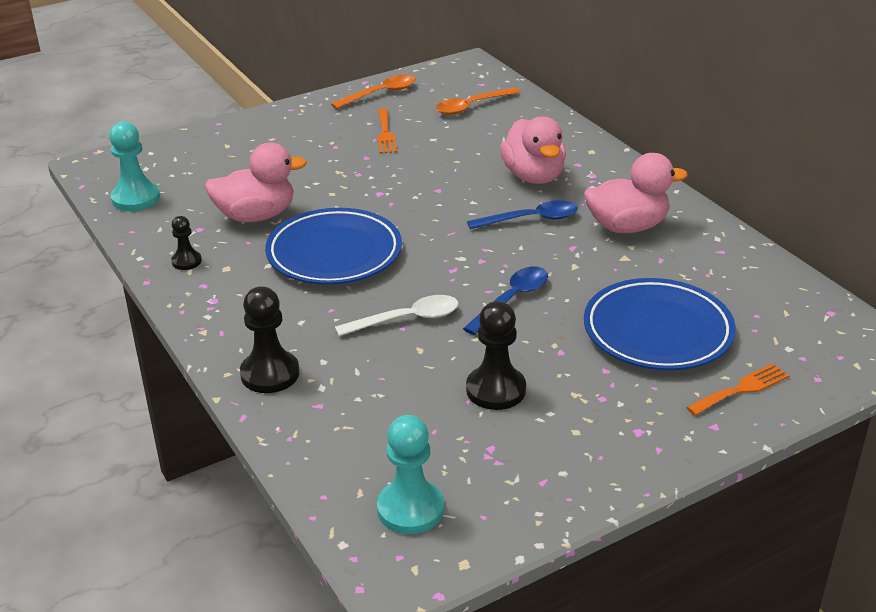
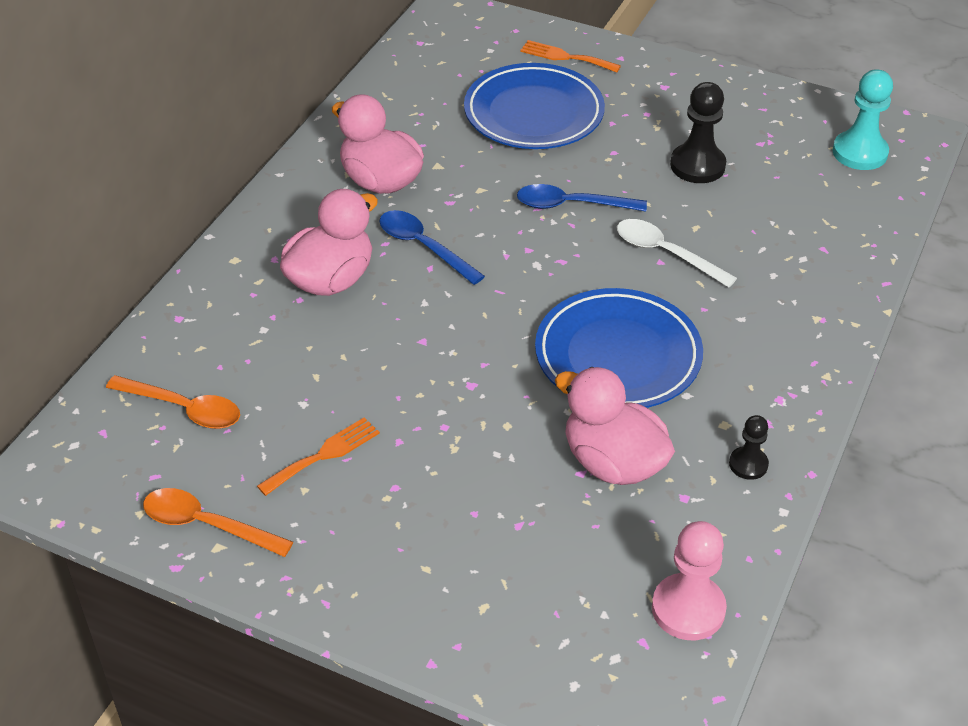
camera: 125 degrees left, 10 degrees up
turquoise pawn [109,122,160,211] -> pink pawn [652,521,727,640]
black pawn [240,286,299,393] -> none

